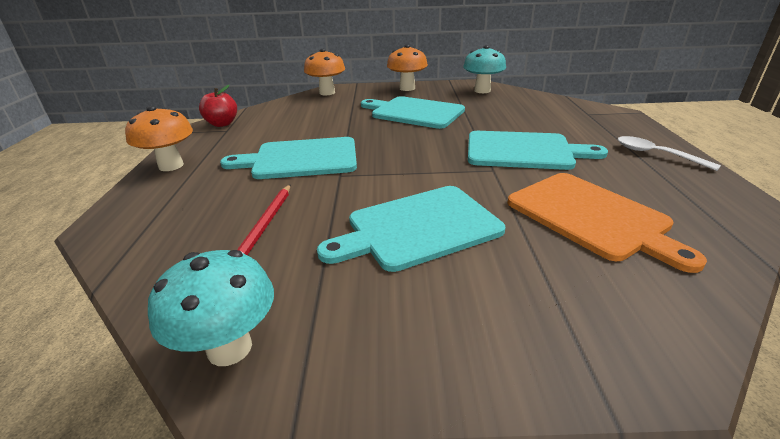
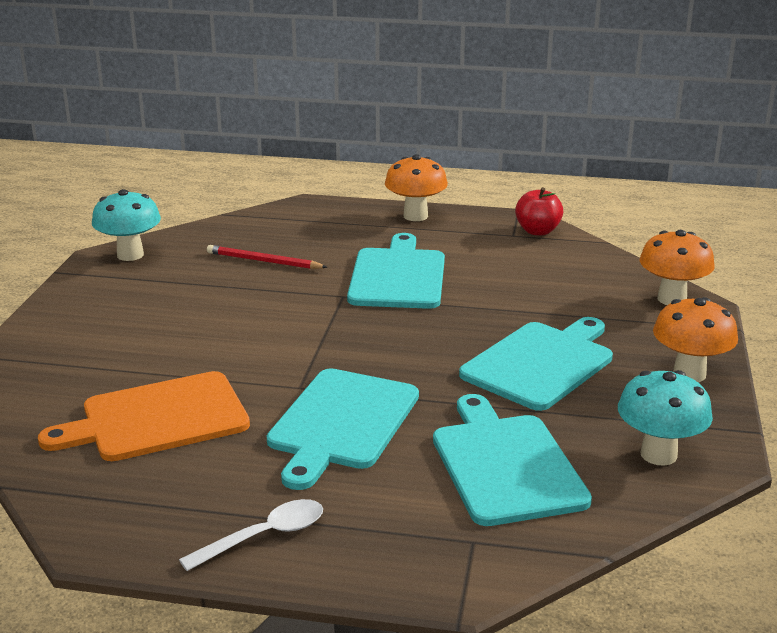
camera: 100 degrees right, 5 degrees down
turquoise cutting board [317,186,506,272] -> turquoise cutting board moved to [433,394,592,526]

